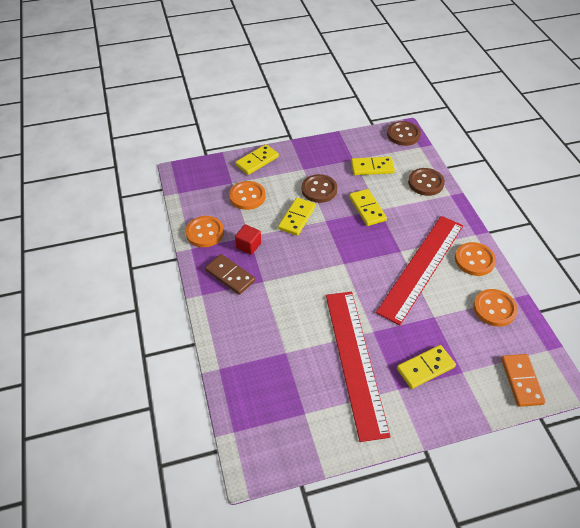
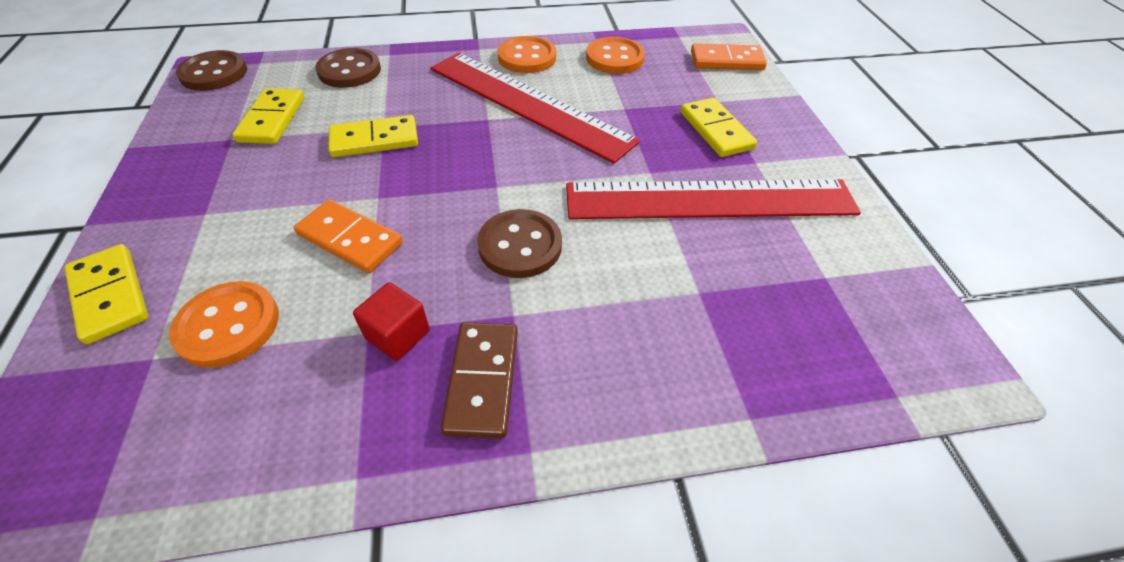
camera: 85 degrees left, 0 degrees up
orange button [186,216,224,247] -> none
brown domino [205,254,255,295] -> brown domino turned 45 degrees counterclockwise [441,322,518,438]
yellow domino [278,198,316,236] -> orange domino [294,199,403,273]
brown button [302,174,338,203] -> brown button moved to [477,209,562,278]

